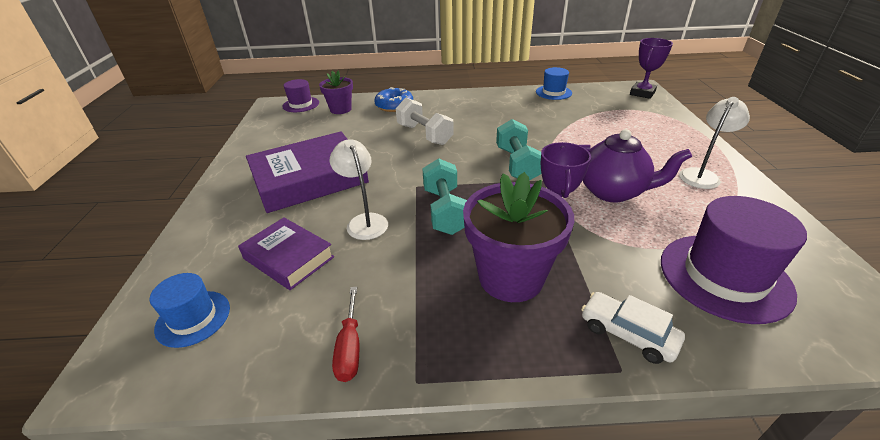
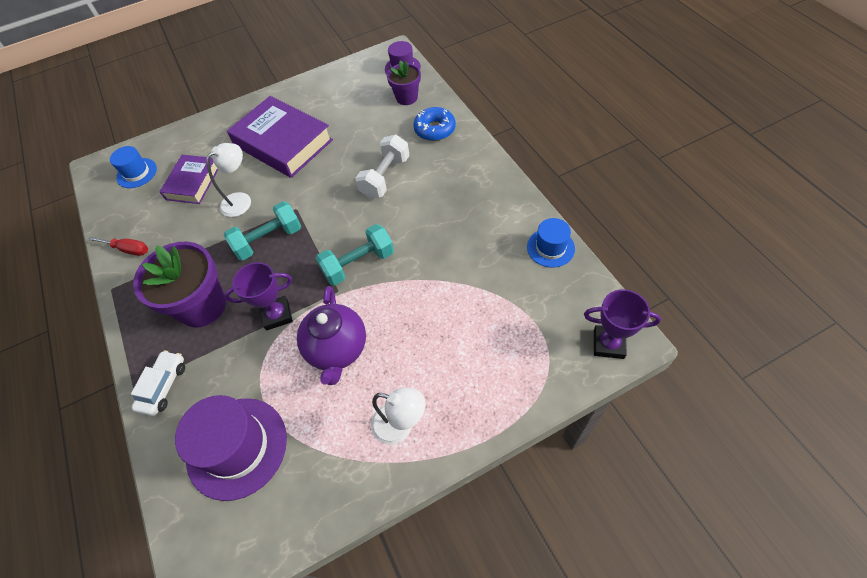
camera: 70 degrees right, 20 degrees up
red screwdriver [332,287,359,382] -> red screwdriver turned 135 degrees counterclockwise [88,236,148,256]

